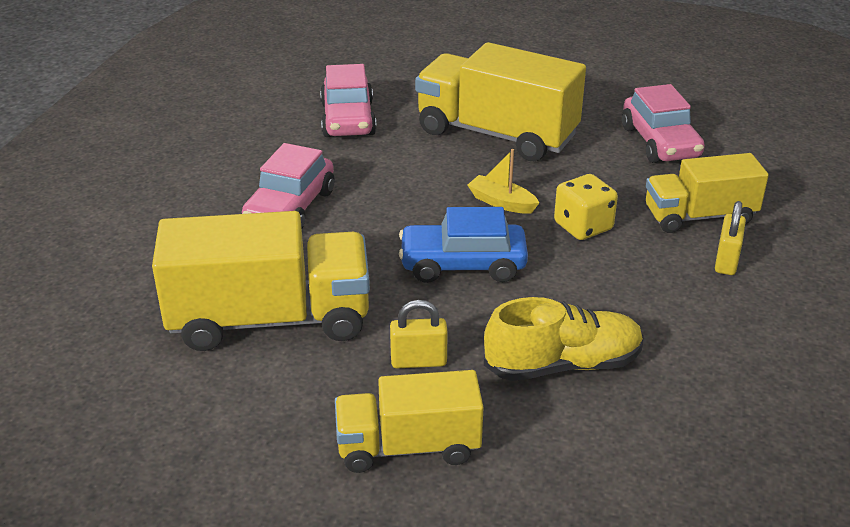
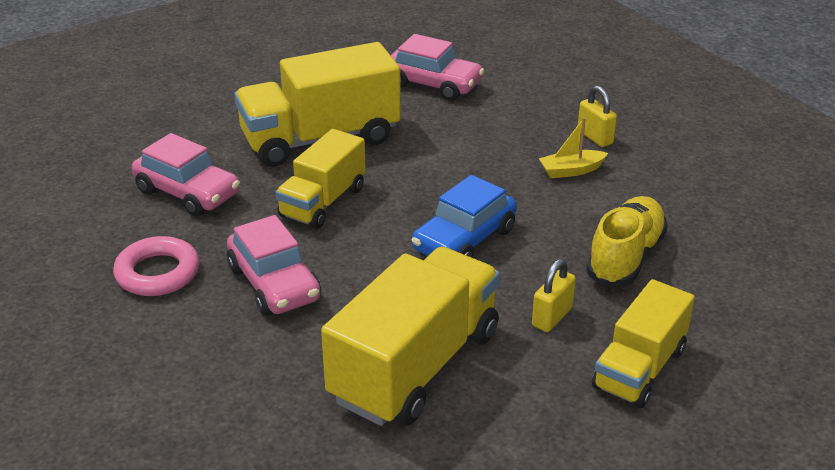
camera: 50 degrees left, 0 degrees up
yellow boat [468,149,539,214] -> yellow boat moved to [539,117,608,178]
yellow dice [554,174,618,240] -> none
yellow truck [646,153,769,233] -> yellow truck moved to [276,129,366,229]
none -> pink ring [113,236,199,296]

